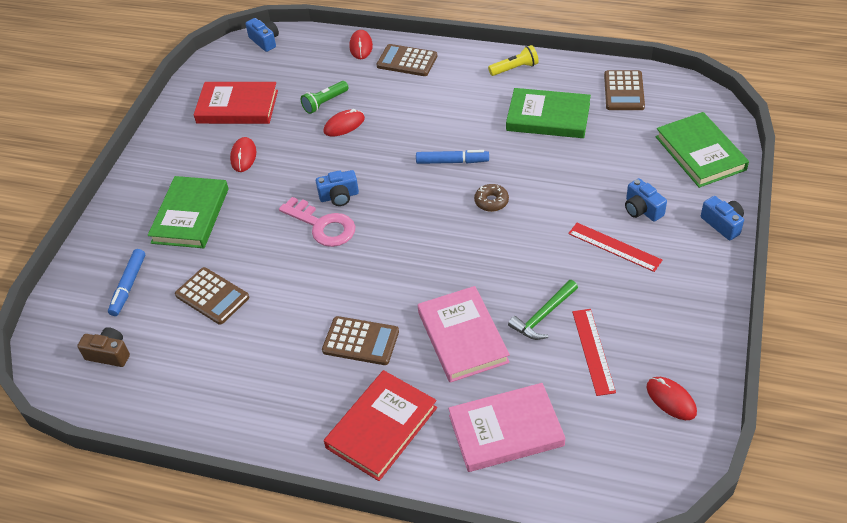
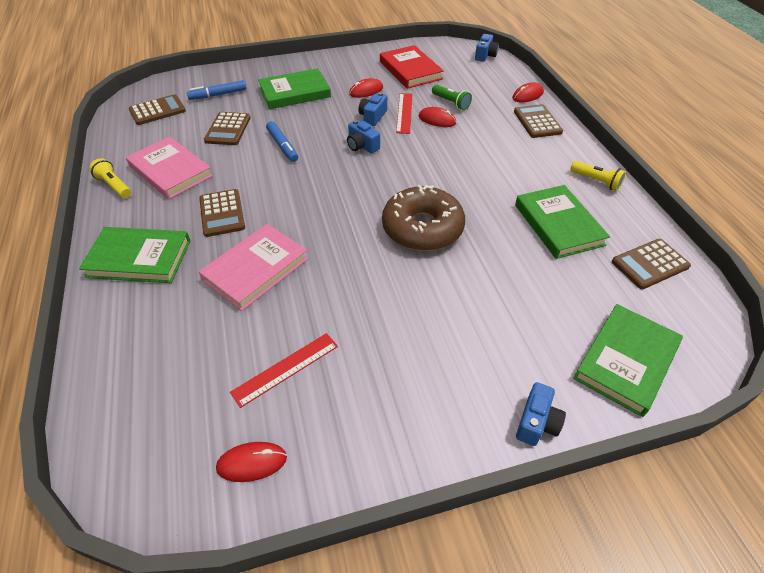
camera: 55 degrees right, 0 degrees up
brown camera [77,327,130,367] -> brown calculator [129,94,186,125]
pink key [279,197,356,247] -> none
green flashlight [301,81,349,114] -> green flashlight turned 150 degrees counterclockwise [432,85,472,110]
red book [324,370,437,481] -> green book [79,227,190,283]
blue marker [416,150,489,164] -> blue marker moved to [266,121,298,162]
pink book [448,383,565,472] -> pink book moved to [126,137,213,199]
brown donut [474,184,509,212] -> brown donut [382,185,465,251], size x2.39
green hammer [508,280,578,340] -> none
red ruler [568,223,663,272] -> red ruler moved to [396,93,413,134]
blue camera [625,178,667,222] -> blue camera moved to [359,92,387,126]
red mouse [646,377,697,420] -> red mouse turned 60 degrees clockwise [216,442,287,482]
none -> yellow flashlight [89,158,131,198]

